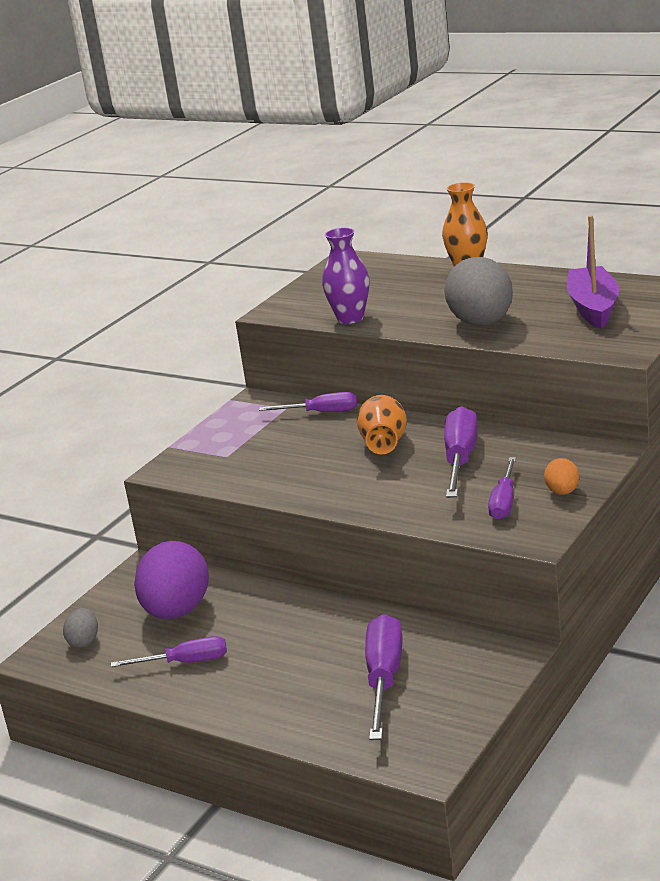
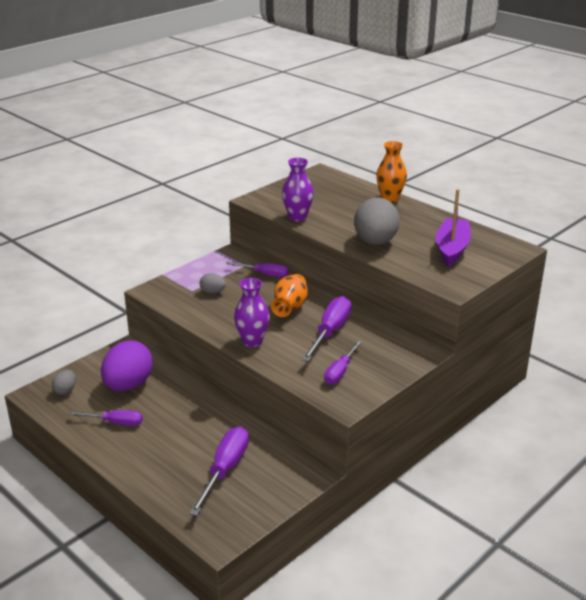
camera: 10 degrees right, 5 degrees up
orange egg [544,458,579,495] -> none
none -> grey egg [200,273,226,294]
none -> purple vase [234,278,270,347]

